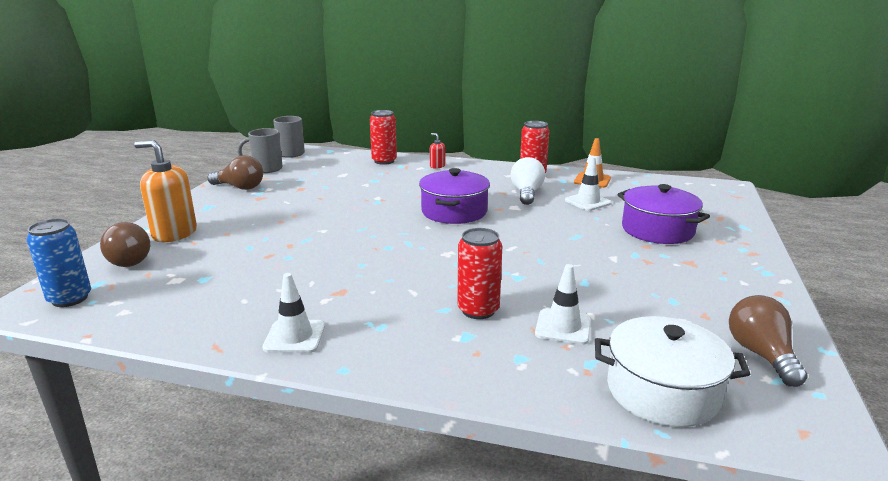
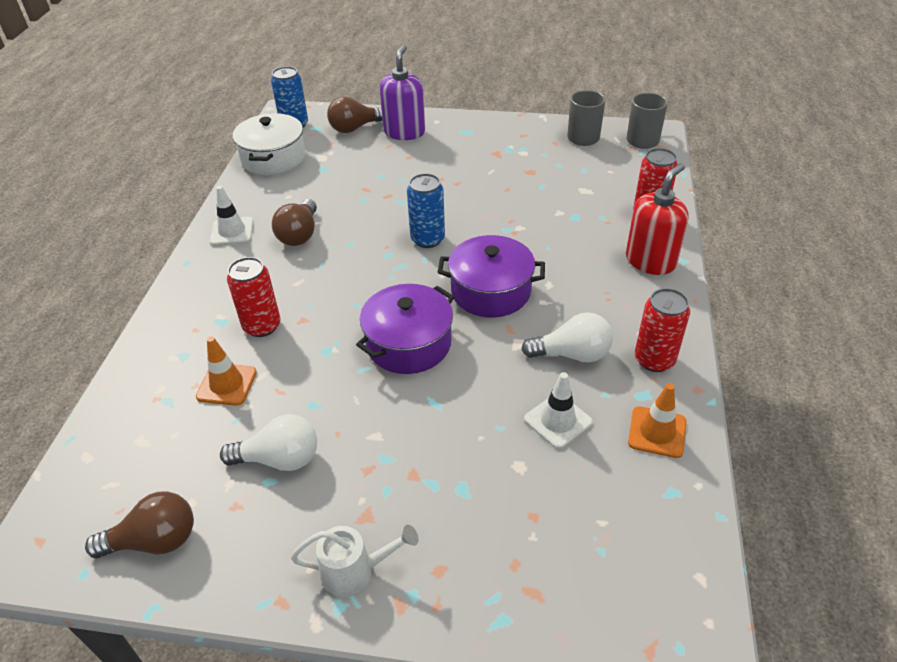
camera: 85 degrees right, 20 degrees up
orange soap dispenser [134,140,197,242] -> purple soap dispenser [379,45,425,140]
brown light bulb [208,155,263,190] -> brown light bulb moved to [272,199,317,246]
red soap dispenser [430,133,445,169] -> red soap dispenser [626,163,689,275], size x2.19
white traffic cone [535,264,591,345] -> orange traffic cone [196,336,257,406]
white pot [595,316,750,427] -> white pot moved to [233,113,306,175]
purple pot [617,184,710,244] -> purple pot moved to [356,284,454,374]
none -> white light bulb [220,414,317,471]
none -> white watering can [291,525,418,597]
none -> blue can [407,173,445,248]

